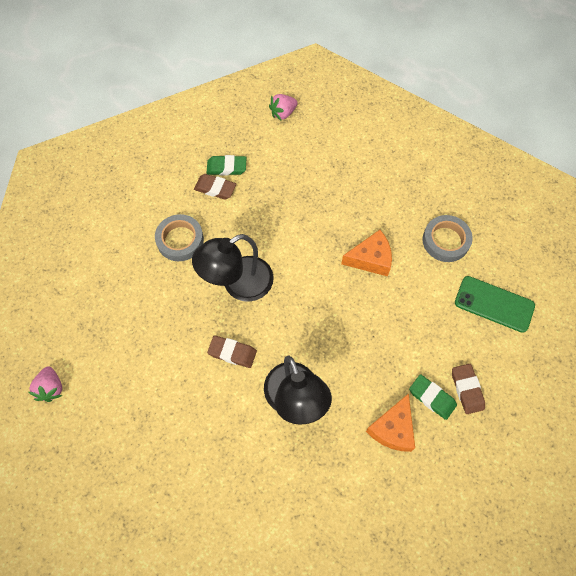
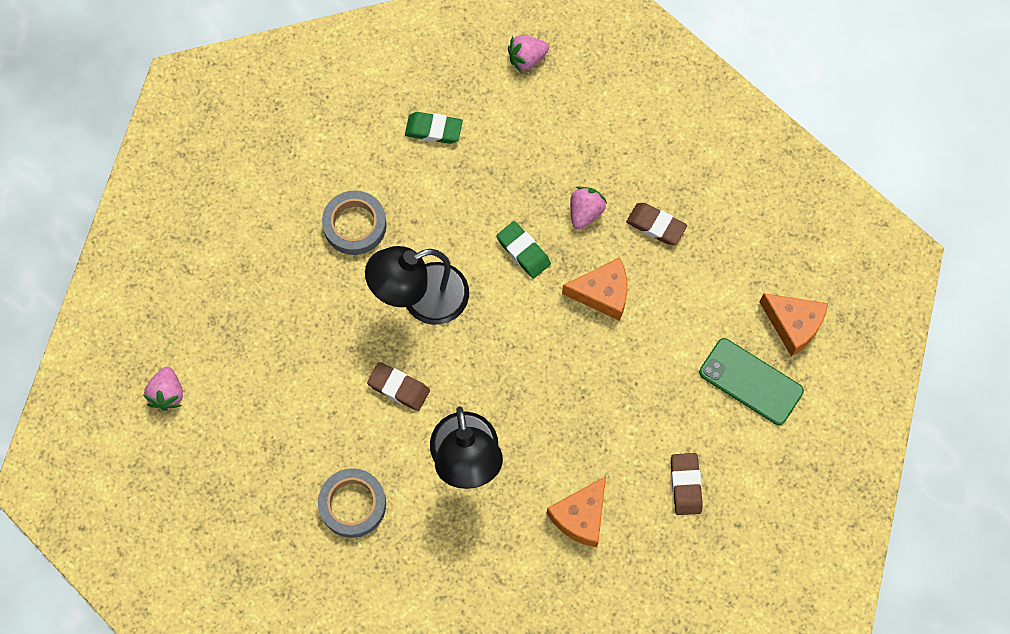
camera: 10 degrees right, 5 degrees up
brown eraser [194,174,236,200] -> brown eraser moved to [626,203,687,245]
green eraser [409,374,457,420] -> green eraser moved to [496,221,551,279]
grey tape [423,215,473,262] -> grey tape moved to [318,468,386,538]
none -> pink strawberry [570,187,607,229]
none -> orange cheese [760,293,828,357]

